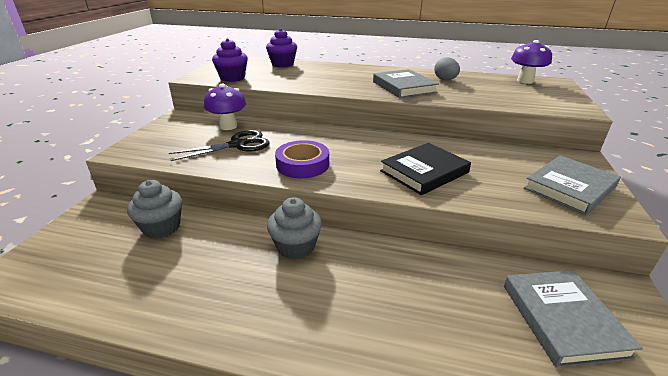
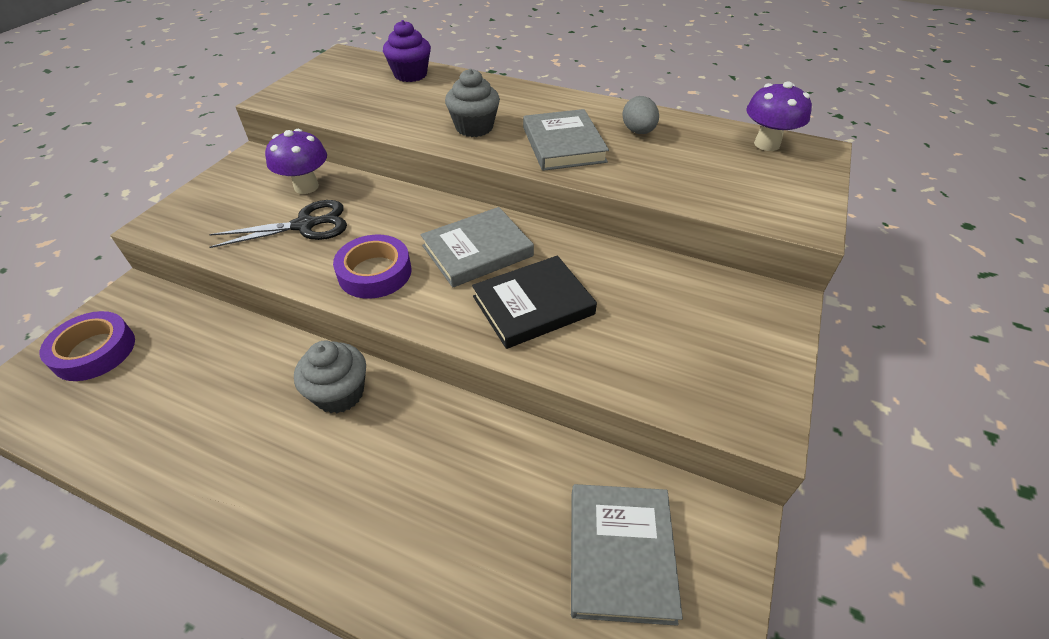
camera: 10 degrees right, 15 degrees up
grey cupcake [127,180,182,239] -> grey cupcake moved to [445,68,500,137]
purple cupcake [212,39,248,82] -> none
grey book [524,155,621,215] -> grey book moved to [421,207,534,287]
none -> purple tape [40,311,135,381]

